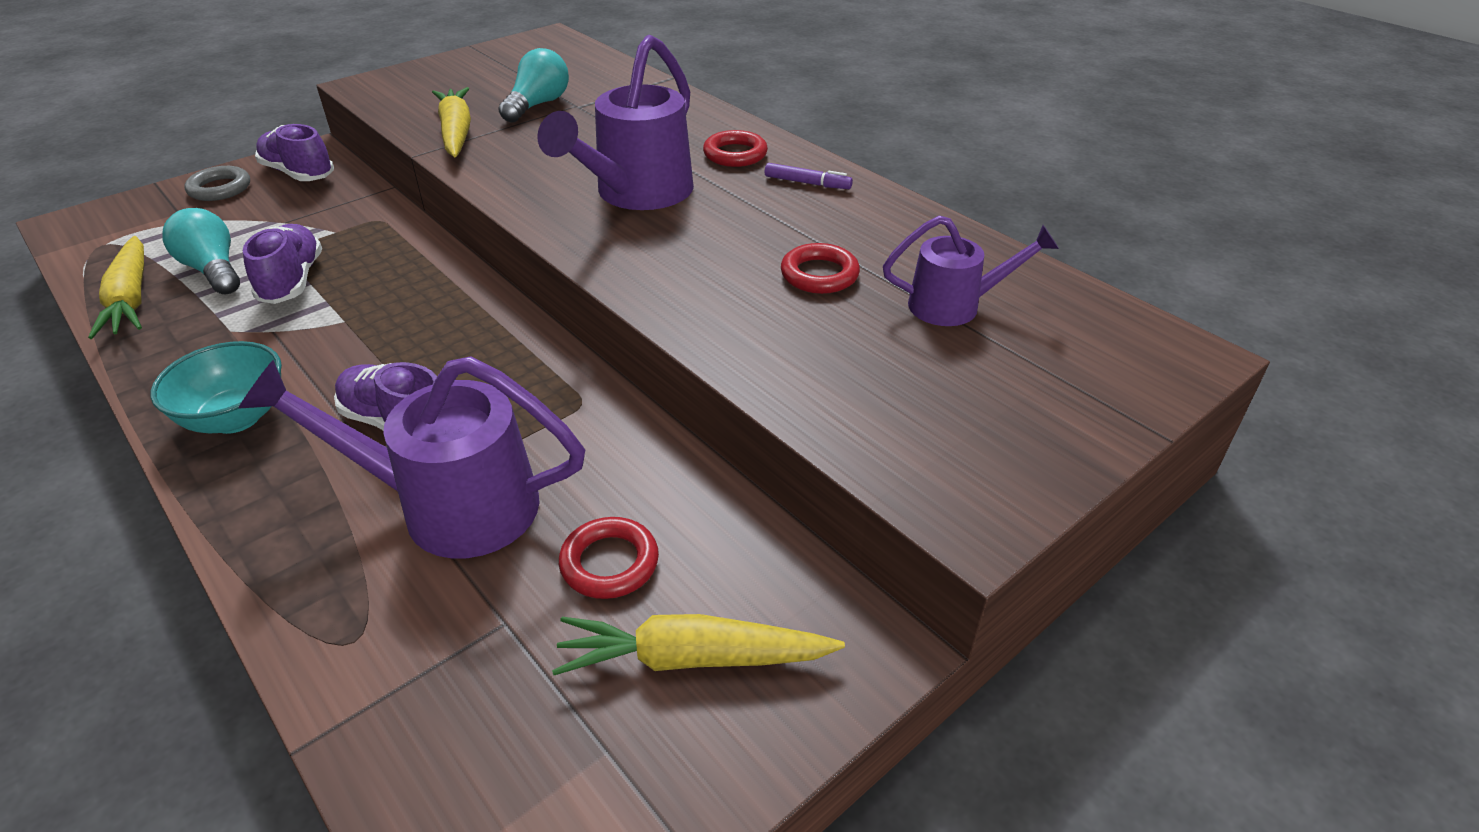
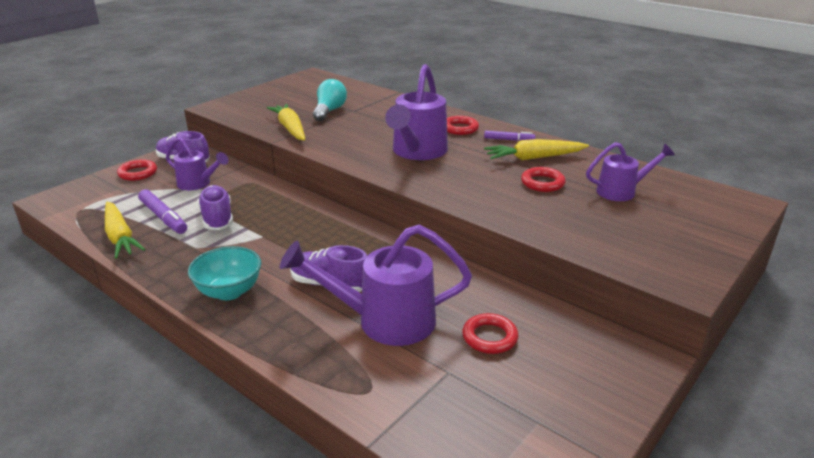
camera: 10 degrees left, 10 degrees down
turquoise light bulb [162,208,240,295] -> purple marker [138,189,187,234]
grey ring [185,166,250,201] -> red ring [117,159,157,181]
yellow carrot [552,614,845,675] -> yellow carrot moved to [484,139,589,160]
none -> purple watering can [166,137,229,190]

